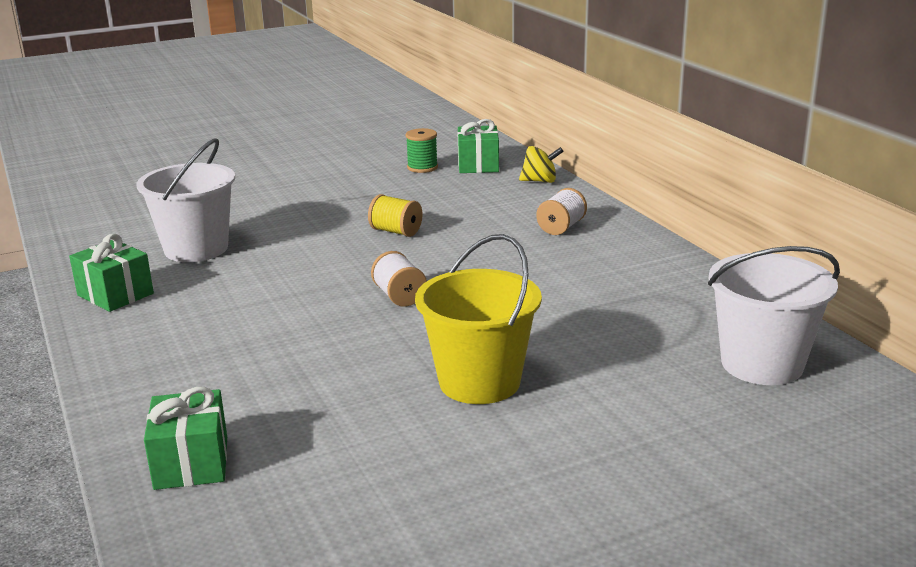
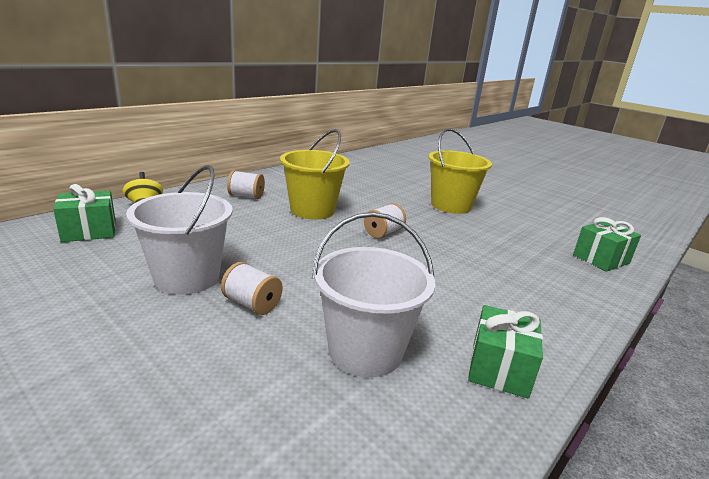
camera: 115 degrees left, 0 degrees up
yellow spool [368,194,423,237] -> none
green spool [406,128,438,173] -> none
white bucket [708,246,840,385] -> white bucket moved to [126,165,233,295]
none -> white spool [221,262,283,315]
none -> yellow bucket [280,129,350,219]

